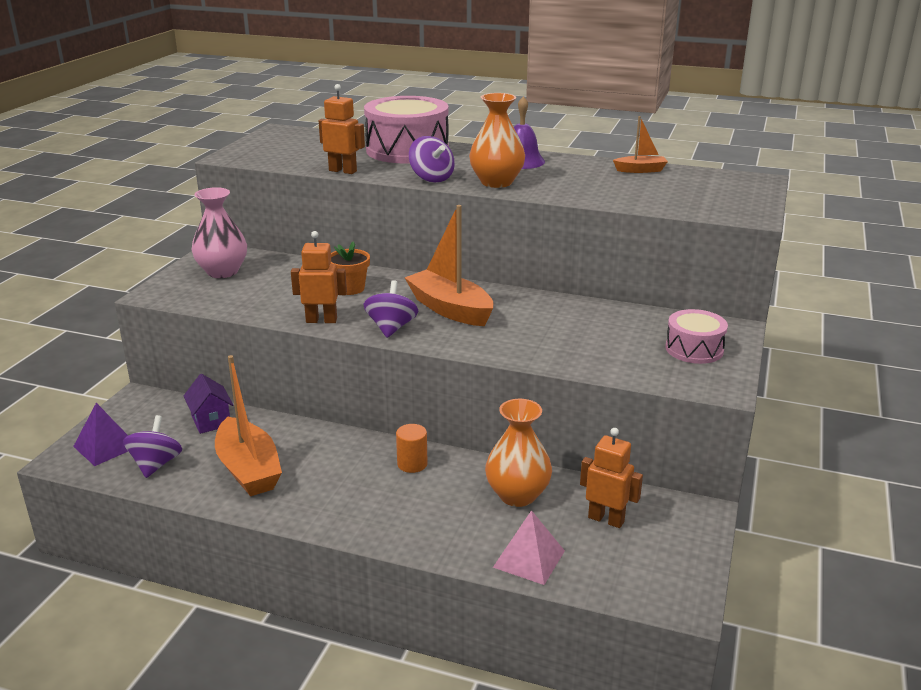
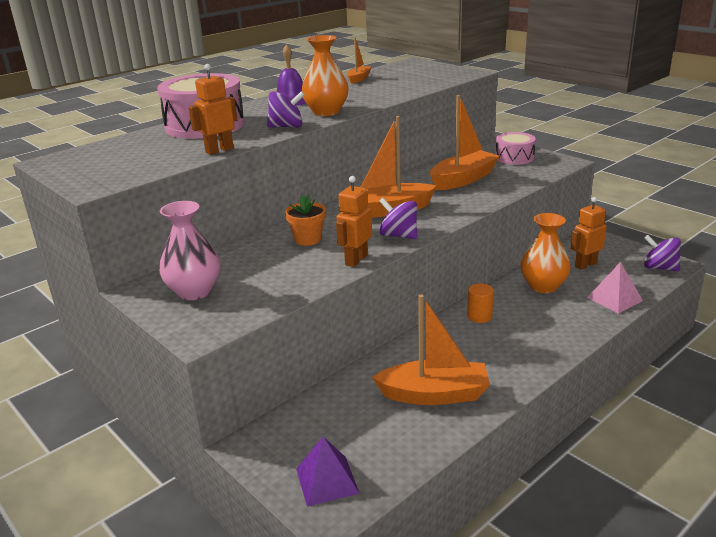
camera: 60 degrees left, 0 degrees up
purple spinning top [123,415,182,478] -> purple spinning top moved to [644,235,681,271]
purple house [184,374,233,434] -> none
none -> orange boat [430,95,500,190]

